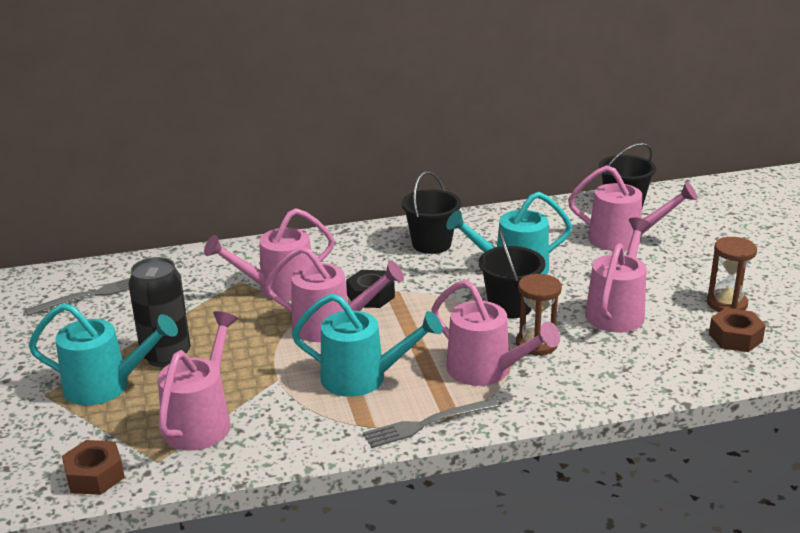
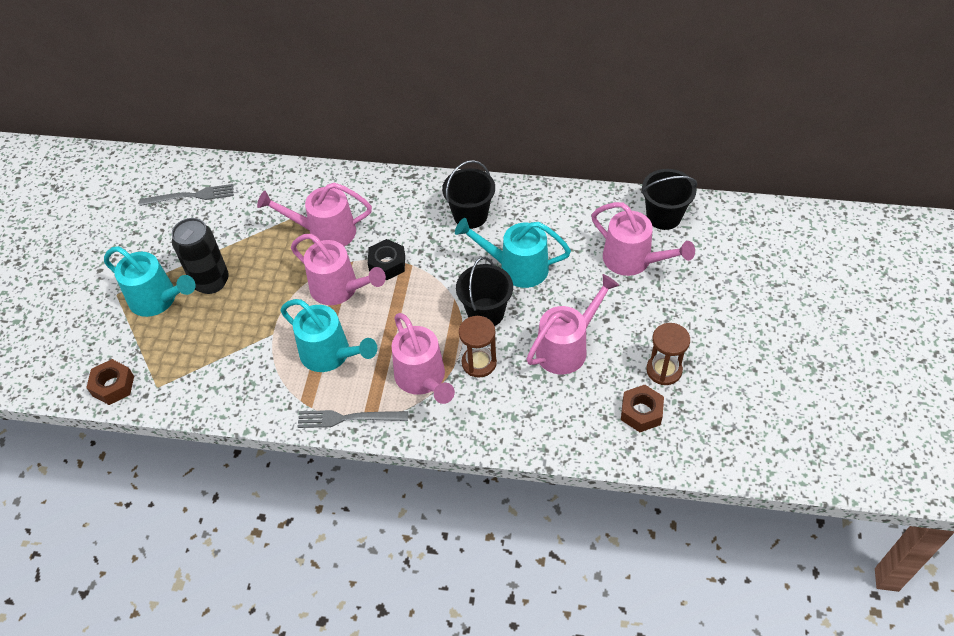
camera: 25 degrees right, 25 degrees up
pink watering can [158,311,238,451] -> none

